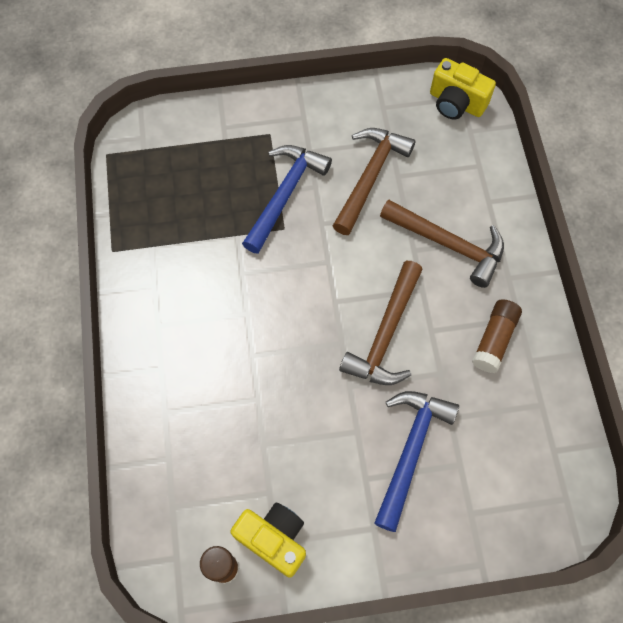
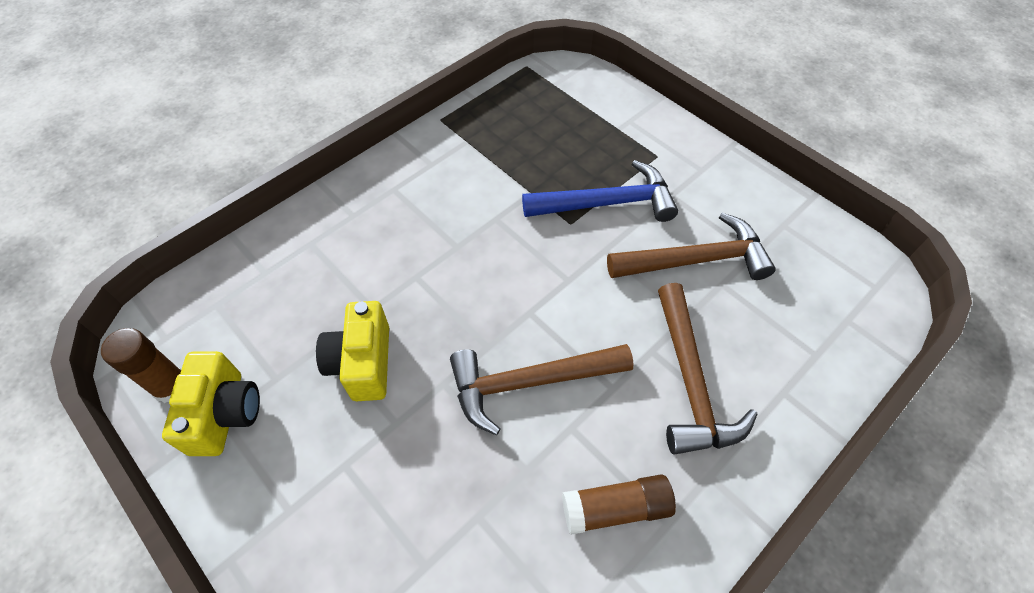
camera: 55 degrees right, 10 degrees down
blue hammer [374,391,459,532] -> none
yellow camera [430,58,496,119] -> yellow camera moved to [316,301,389,401]

